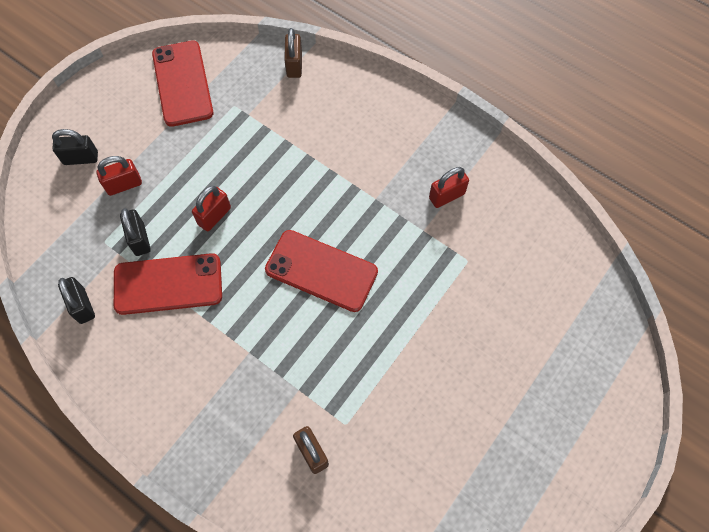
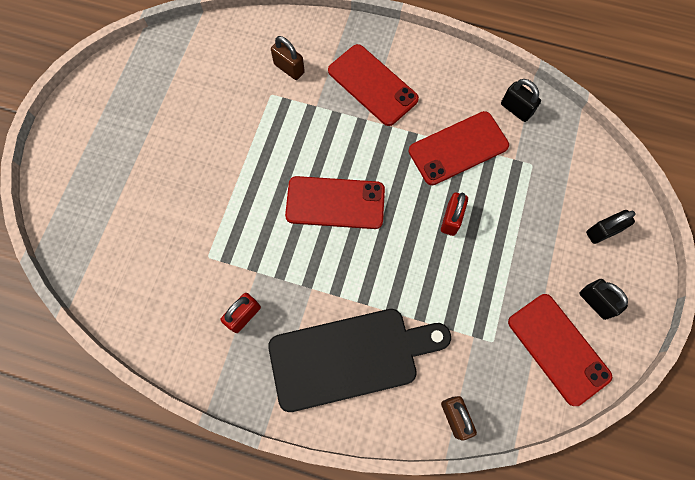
camera: 160 degrees right, 5 degrees up
red padlock [96,156,142,196] -> none
black padlock [120,208,151,256] -> black padlock moved to [579,279,628,320]
none -> black cutting board [268,309,451,412]
none -> red phone [328,44,419,126]

